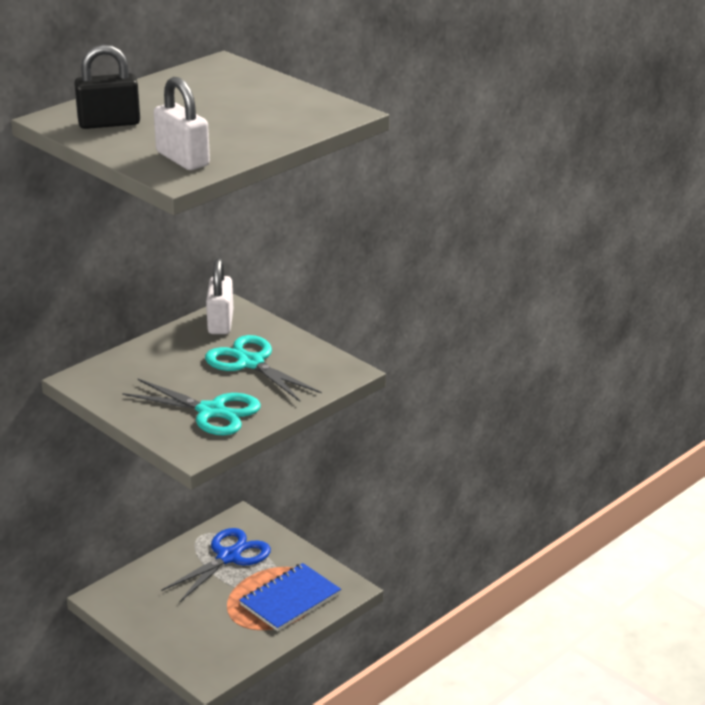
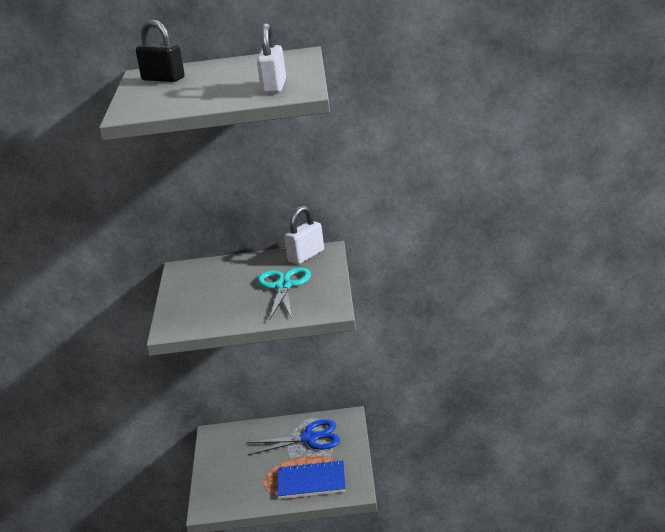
camera: 45 degrees right, 5 degrees down
turquoise scissors [122,378,261,435] -> none
white padlock [154,77,210,170] -> white padlock moved to [257,23,286,94]

